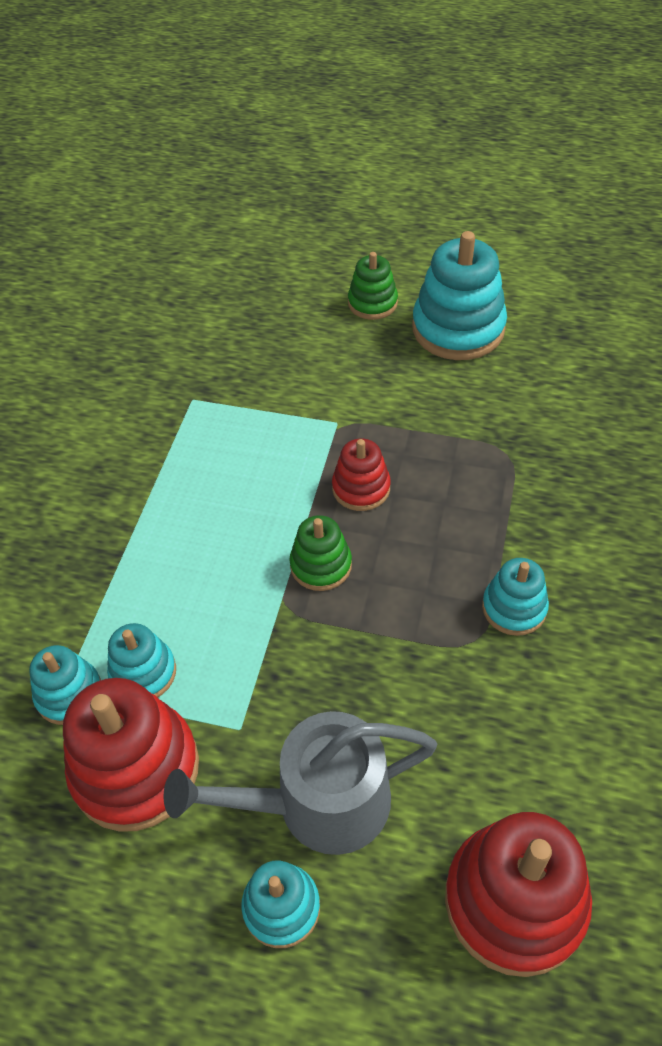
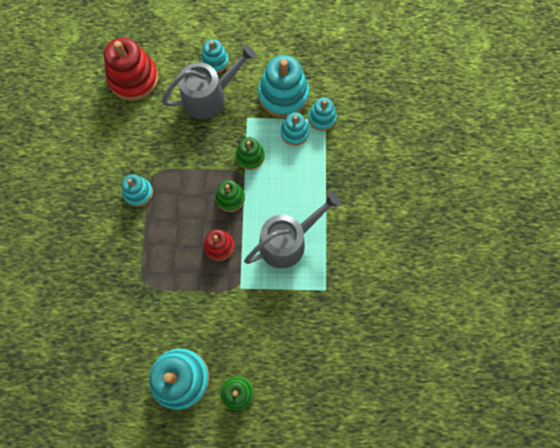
camera: 165 degrees right, 20 degrees up
red stacking toy [63,678,199,832] -> turquoise stacking toy [258,55,309,118]
none -> green stacking toy [235,137,265,170]
none -> grey watering can [244,192,341,268]

